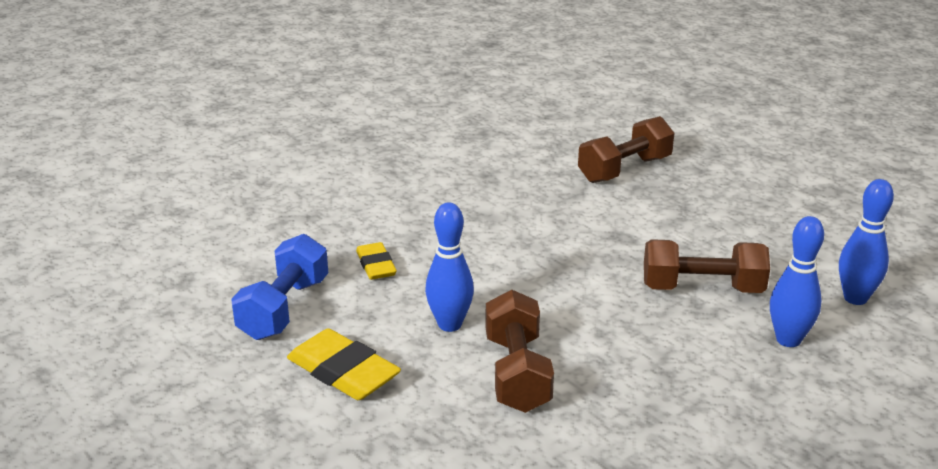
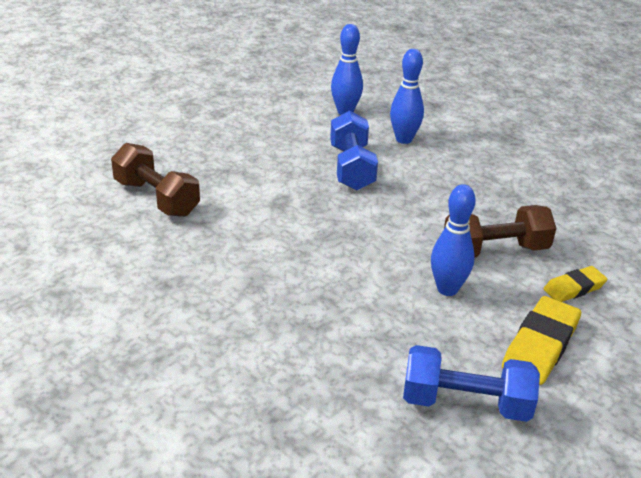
camera: 100 degrees left, 5 degrees up
yellow eraser [356,242,397,280] -> yellow eraser moved to [543,266,607,302]
brown dumbbell [644,239,770,293] -> blue dumbbell [330,111,378,190]

